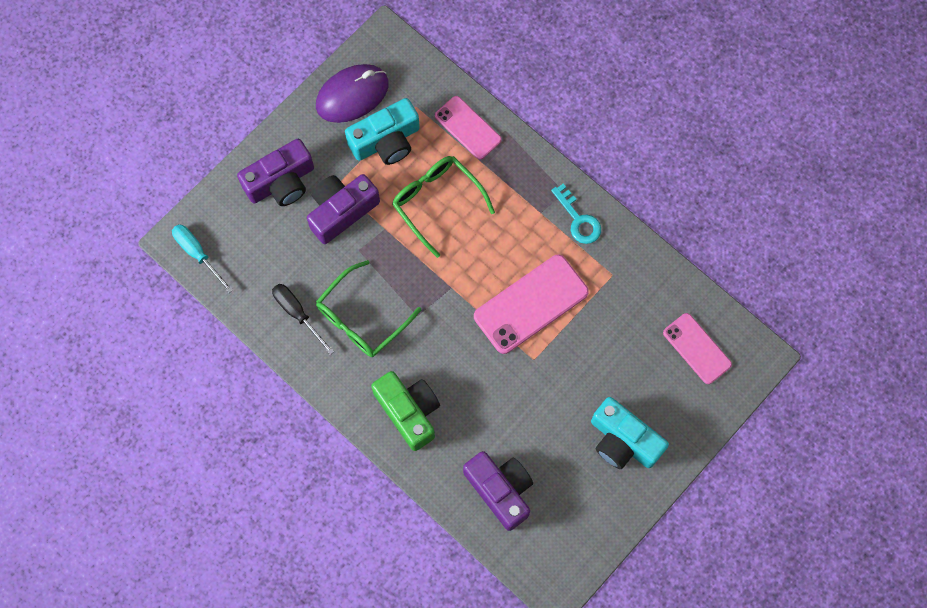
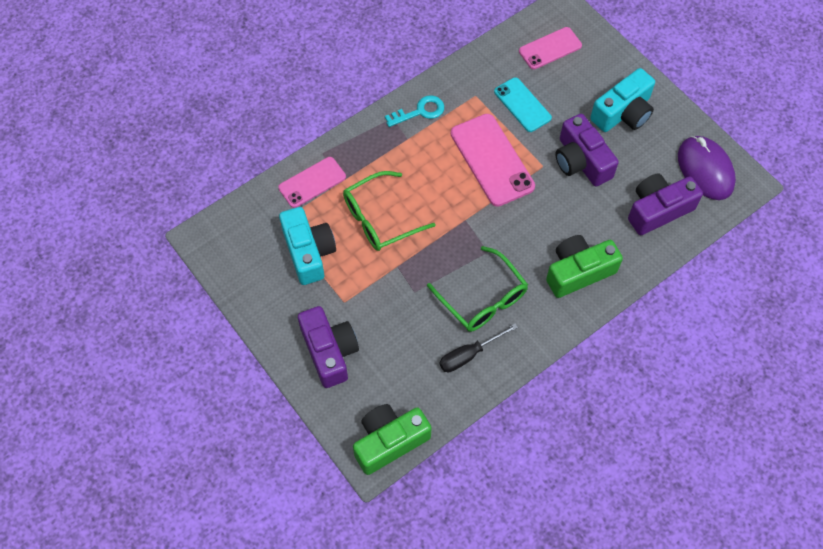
camera: 80 degrees left, 10 degrees down
turquoise screwdriver [172,224,233,293] -> green camera [353,404,431,475]
purple camera [307,174,380,244] -> purple camera moved to [555,114,619,187]
purple mouse [316,64,388,123] -> purple mouse moved to [678,136,736,200]
none -> turquoise phone [494,77,552,132]

